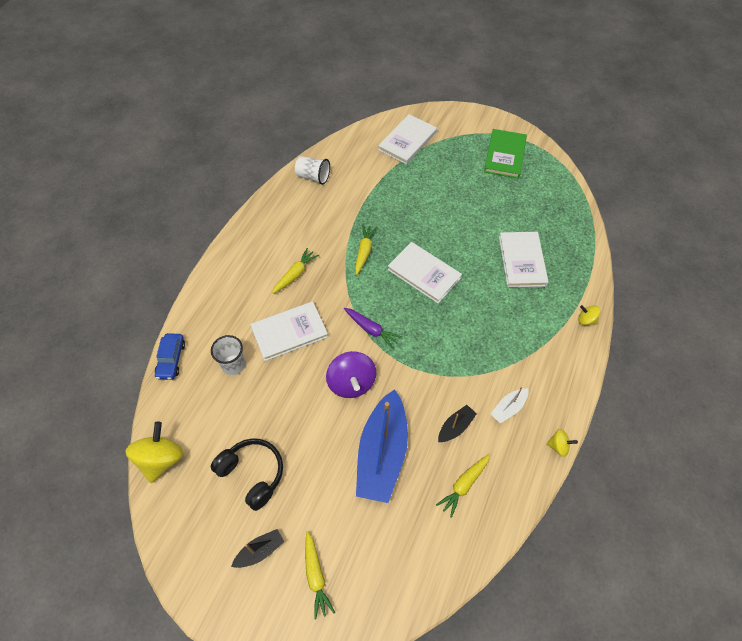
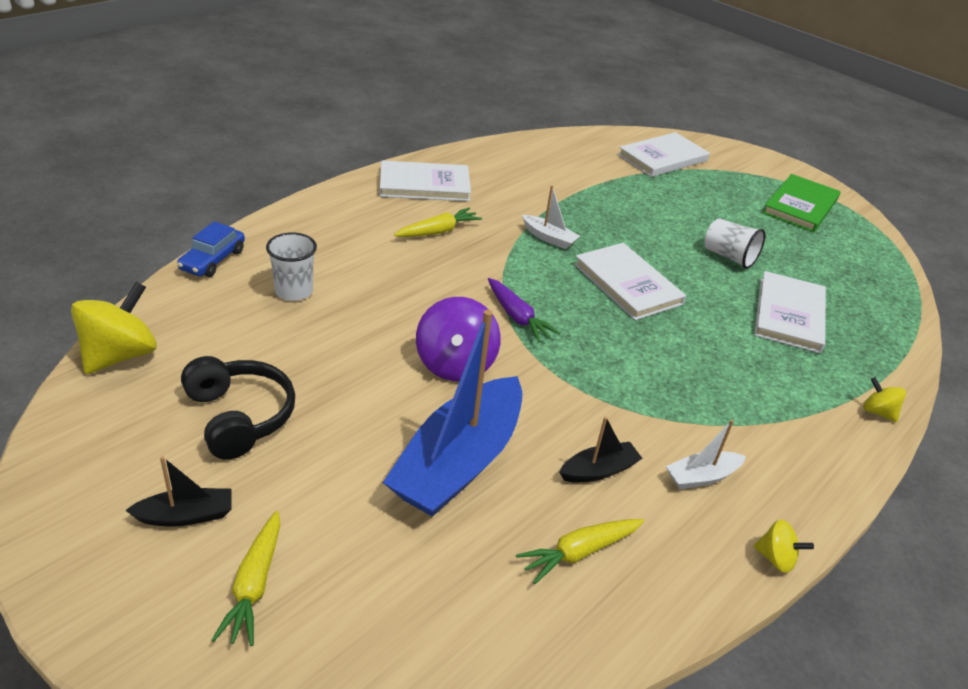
camera: 15 degrees right, 20 degrees down
white book [250,301,328,361] -> white book moved to [380,160,471,201]
white cup [295,156,330,185] -> white cup moved to [704,218,765,269]
yellow carrot [355,225,377,275] -> white boat [522,185,580,249]

